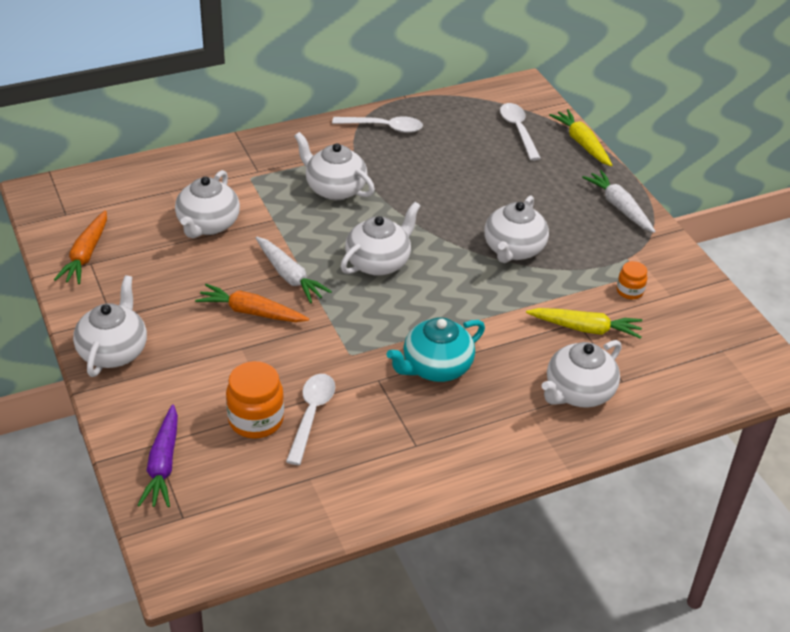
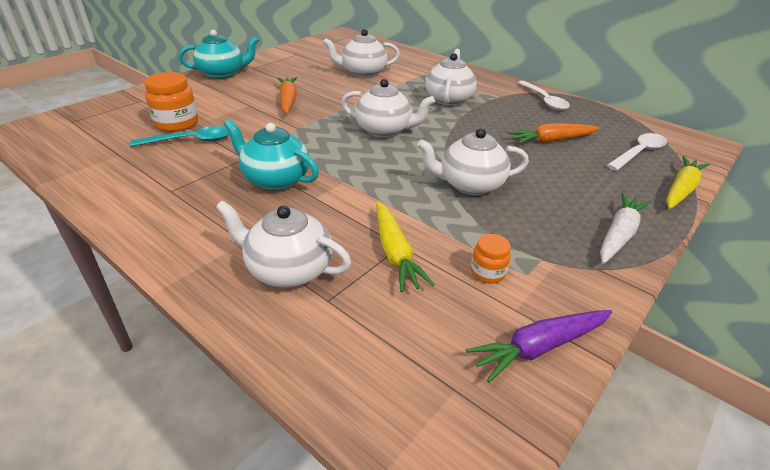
camera: 65 degrees right, 5 degrees down
orange carrot [54,210,107,284] -> orange carrot moved to [508,123,600,144]
white teapot [73,275,147,377] -> turquoise teapot [179,30,259,79]
purple carrot [137,404,178,507] -> purple carrot moved to [466,310,612,383]
white carrot [256,236,332,303] -> none
white spoon [286,374,335,465] -> turquoise spoon [130,126,230,147]

